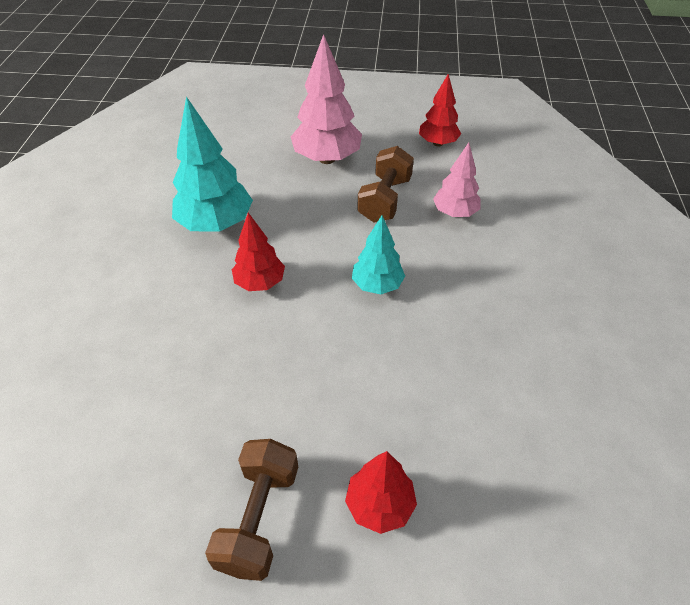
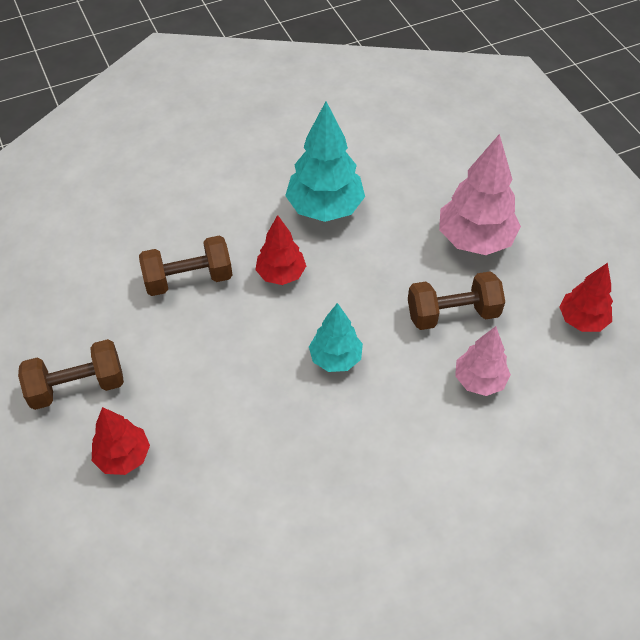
camera: 60 degrees right, 5 degrees up
none -> brown dumbbell [139,236,232,296]

